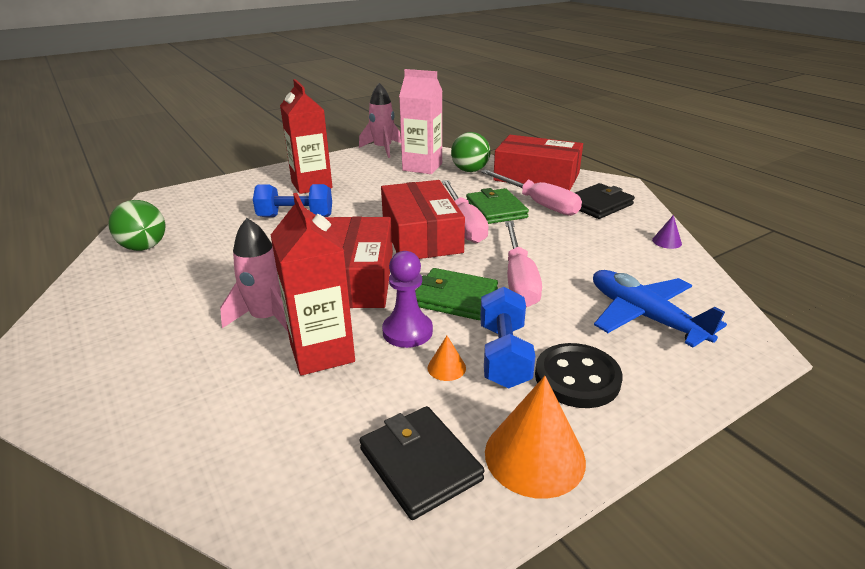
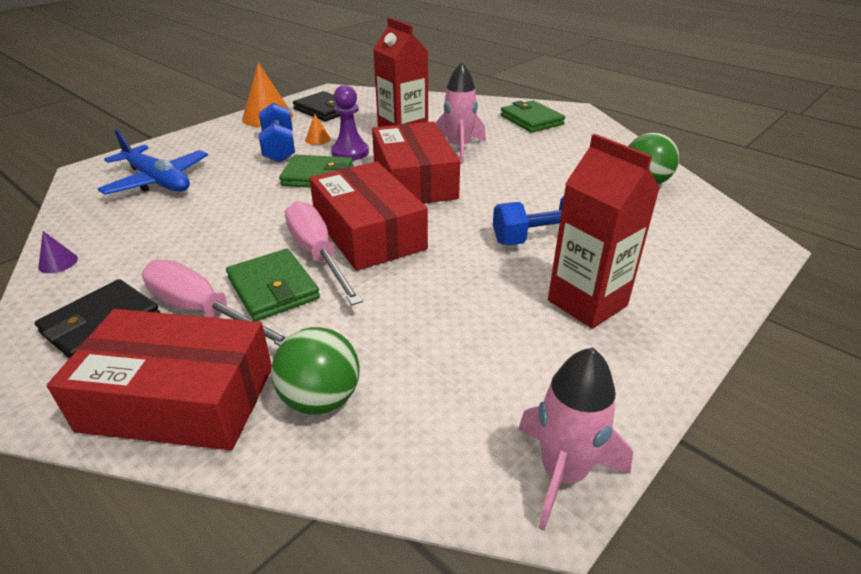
camera: 165 degrees right, 5 degrees up
pink carton [399,69,442,174] -> none
pink screwdriver [505,221,542,307] -> none
black button [535,343,623,408] -> none
none -> green wallet [500,100,565,133]

